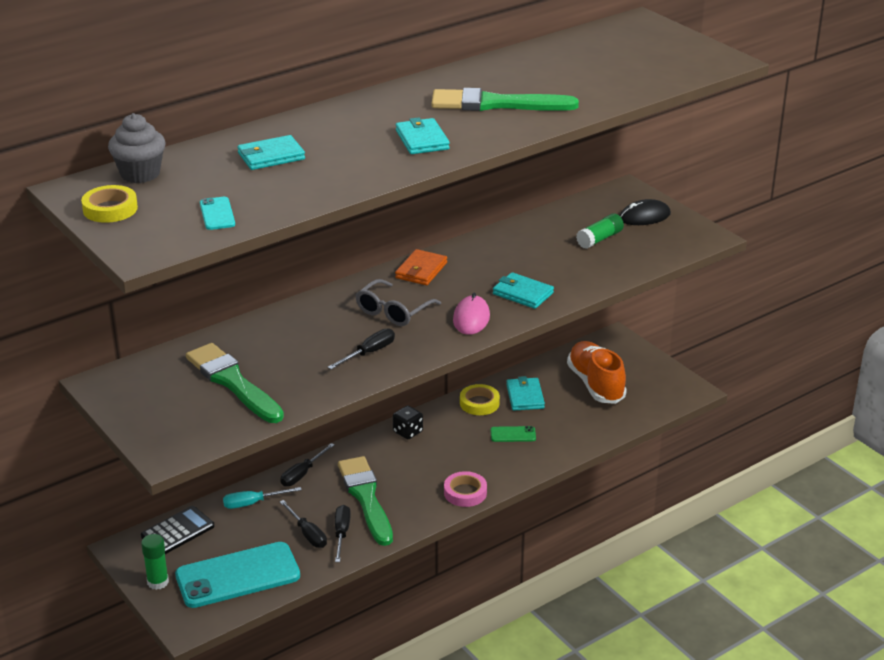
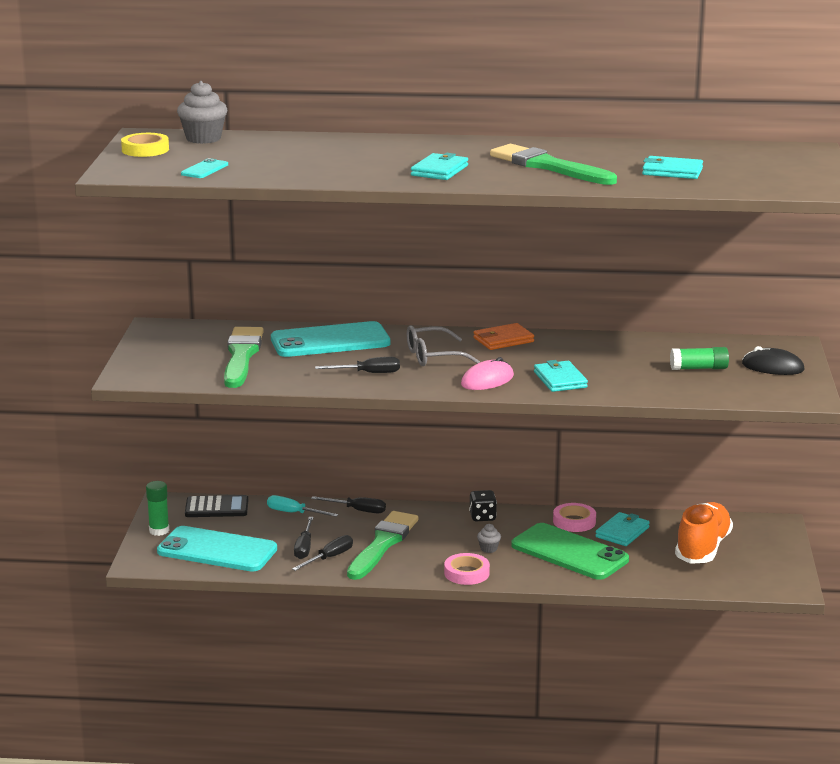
camera: 40 degrees right, 10 degrees down
turquoise wallet [238,135,305,170] -> turquoise wallet moved to [642,156,703,179]
black screwdriver [280,443,334,487] -> black screwdriver turned 150 degrees counterclockwise [311,496,386,513]
yellow tape [460,384,500,415] -> pink tape [553,503,596,532]
green phone [490,426,536,442] -> green phone [511,523,629,580], size x2.33
none -> turquoise phone [271,321,390,357]
none -> grey cupcake [477,524,501,553]

